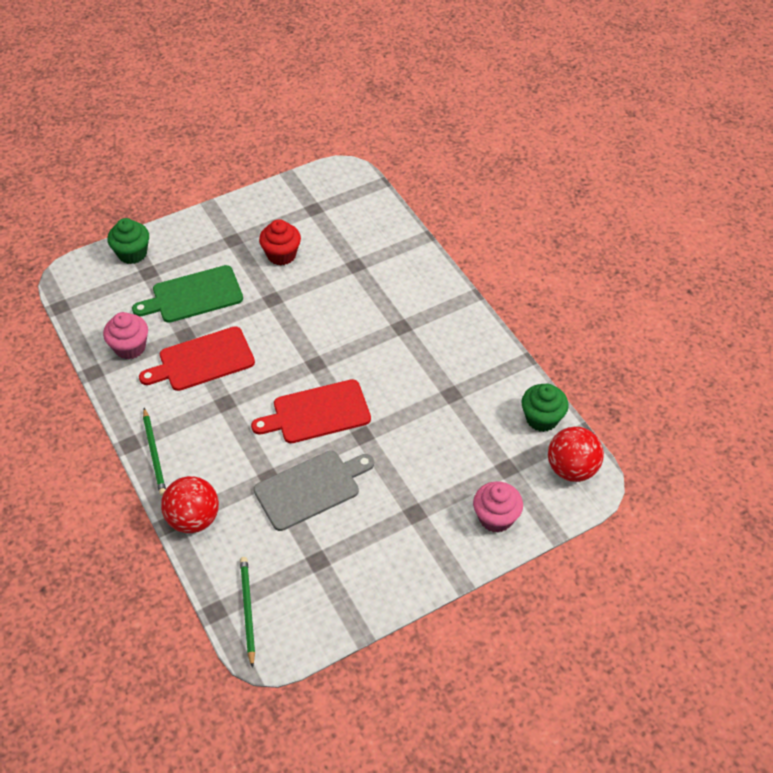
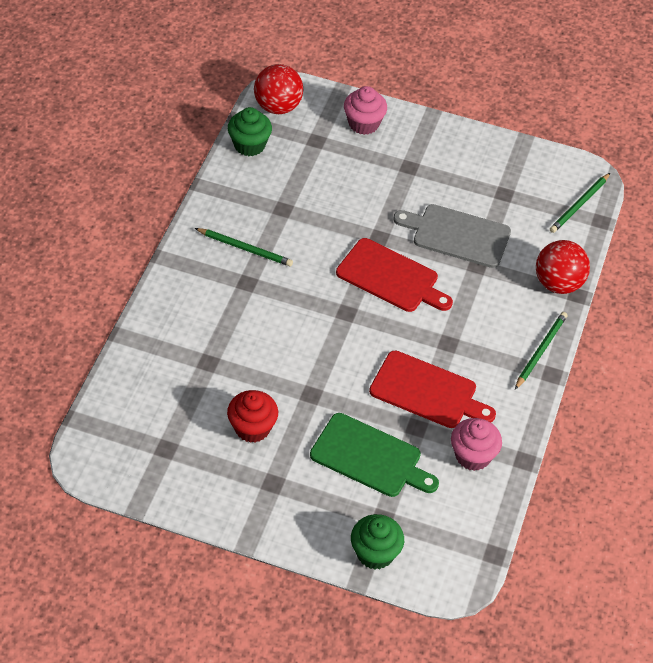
camera: 135 degrees left, 0 degrees up
none -> green pencil [195,228,293,266]

